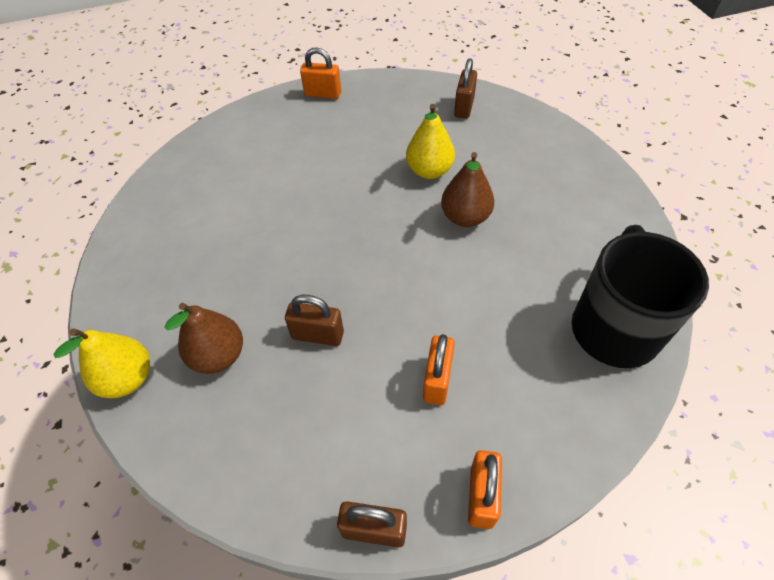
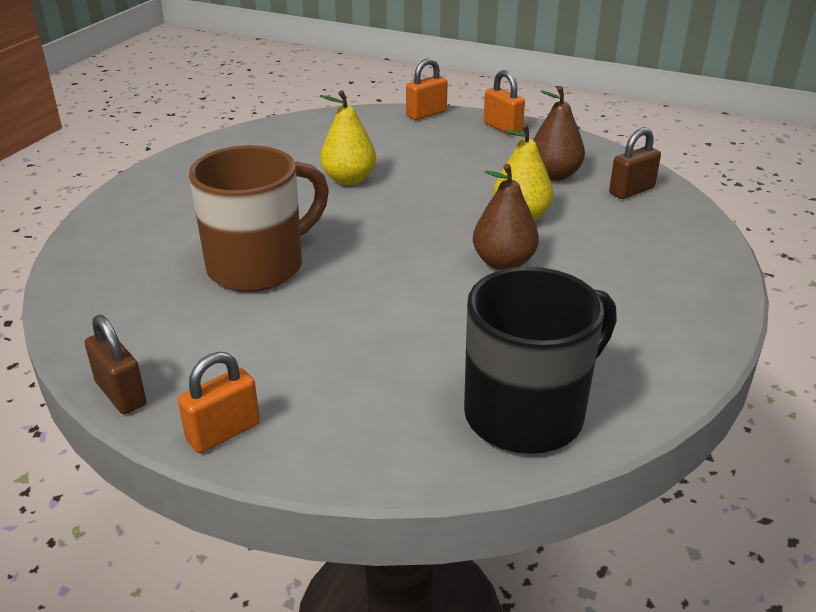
camera: 40 degrees right, 20 degrees down
yellow pear [53,328,150,398] -> yellow pear moved to [320,90,376,185]
brown pear [164,303,243,374] -> brown pear moved to [533,86,585,181]
brown padlock [285,295,344,346] -> brown mug [189,145,329,292]
orange padlock [423,334,455,405] -> orange padlock moved to [406,58,448,120]

